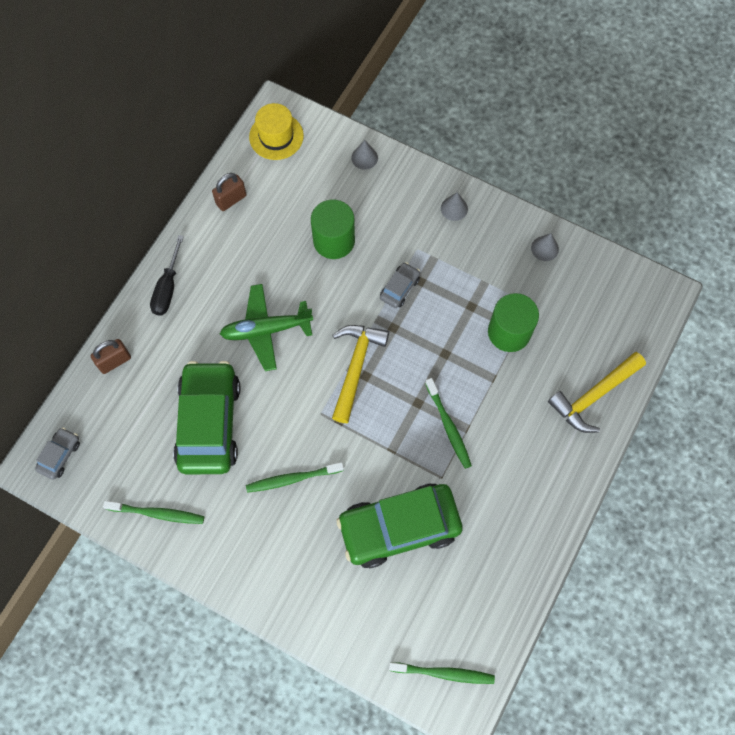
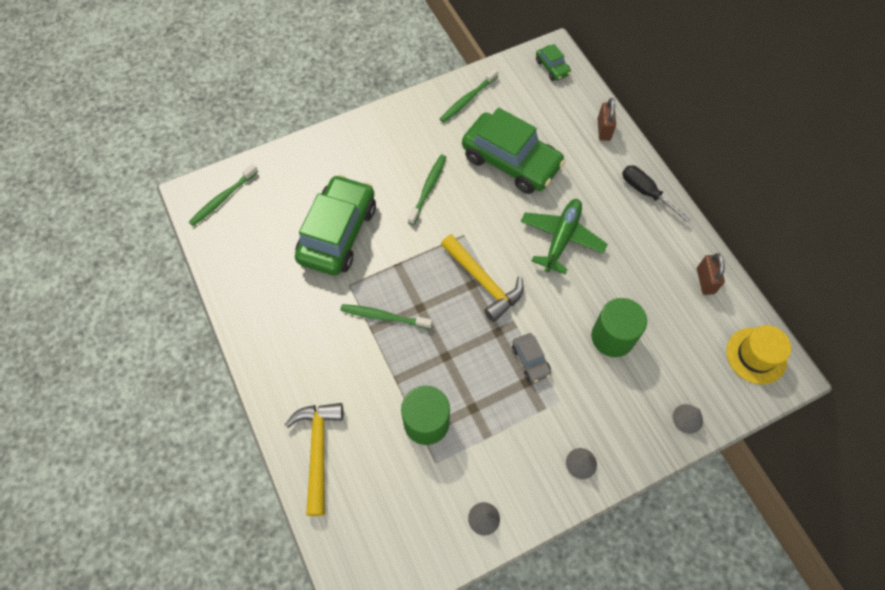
camera: 125 degrees right, 5 degrees down
grey car [35,427,80,480] -> green car [536,44,571,81]

